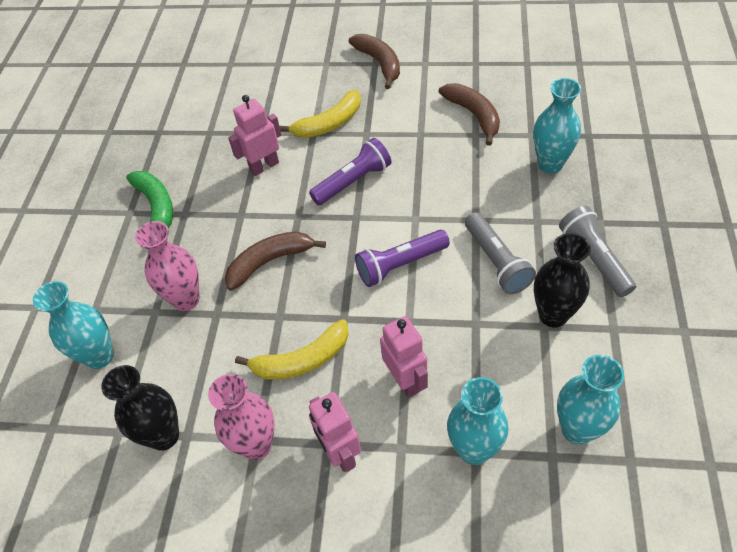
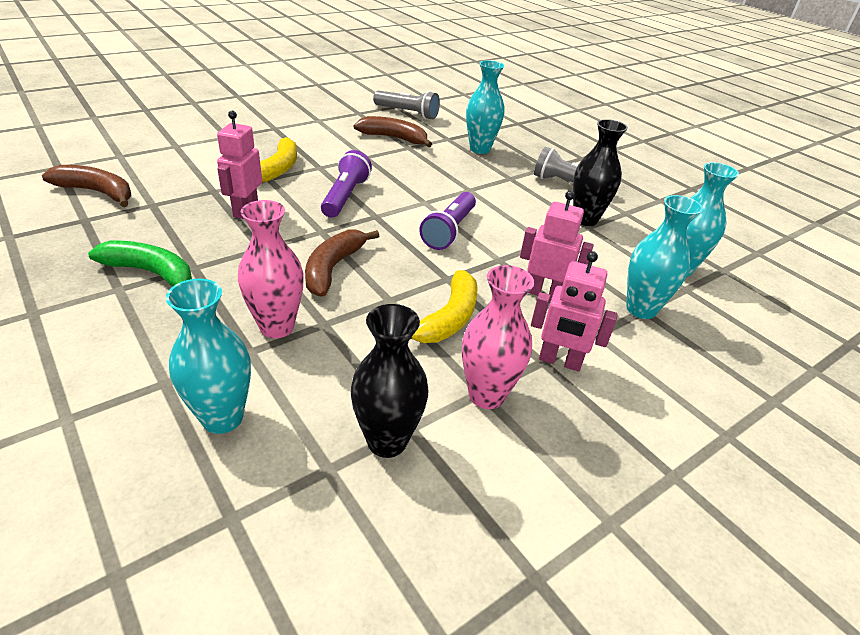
camera: 50 degrees left, 15 degrees down
brown banana [349,34,400,89] -> brown banana moved to [42,165,131,207]
grey flashlight [465,212,536,294] -> grey flashlight moved to [373,90,440,120]

